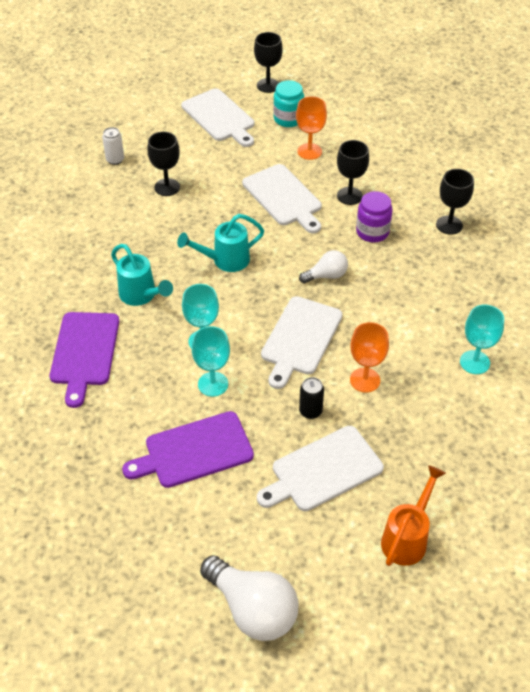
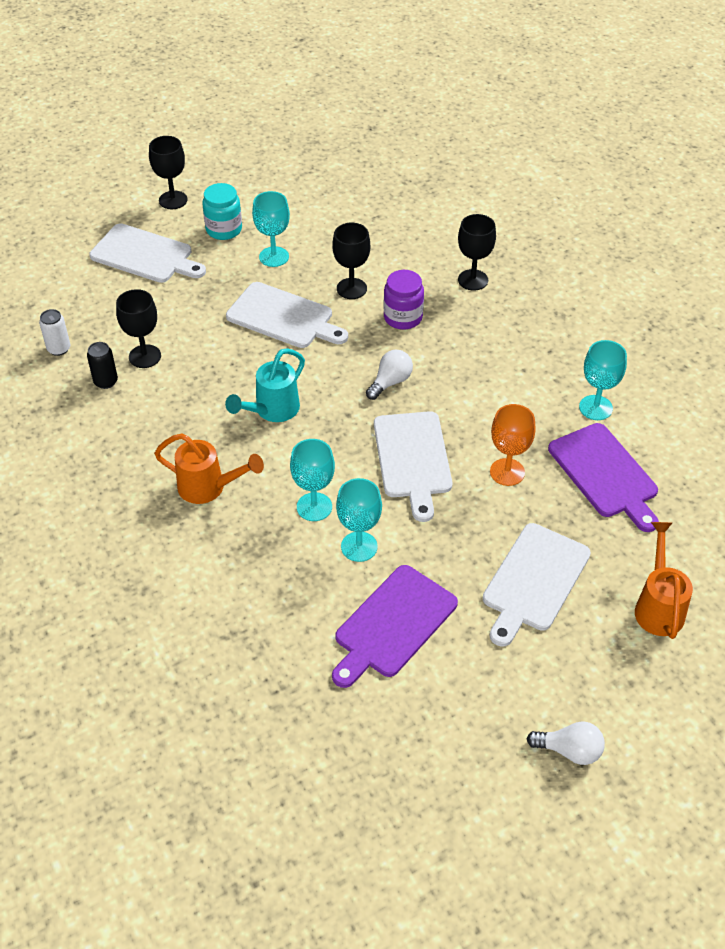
camera: 30 degrees left, 0 degrees up
purple cutting board [50,312,119,408] -> purple cutting board moved to [548,423,659,532]
turquoise watering can [111,244,173,306] -> orange watering can [154,433,264,504]
white light bulb [200,555,299,641] -> white light bulb [527,721,605,765], size x0.56
orange goblet [296,96,327,160] -> turquoise goblet [252,191,290,267]
black can [299,377,324,419] -> black can moved to [87,342,118,389]

